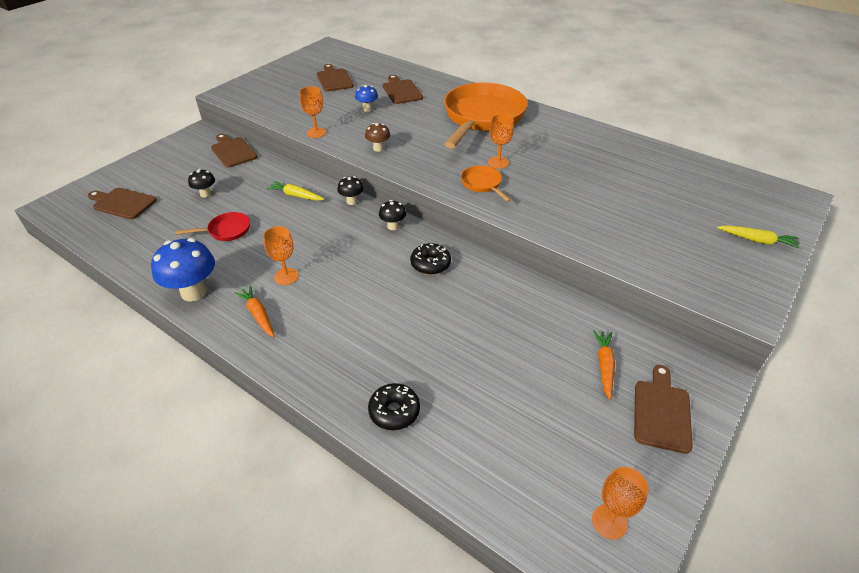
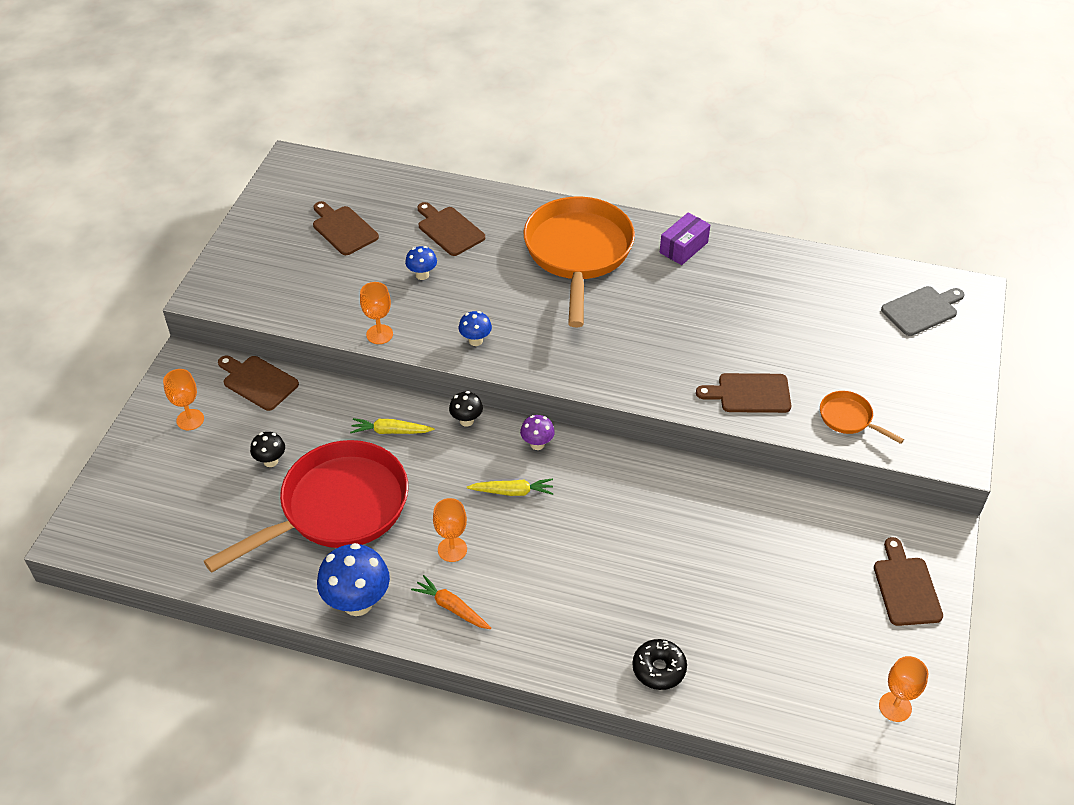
camera: 20 degrees left, 5 degrees up
brown cutting board [88,188,157,219] -> brown cutting board moved to [696,373,791,413]
red pan [175,212,250,241] -> red pan [204,440,408,573], size x2.36
brown mushroom [365,123,390,152] -> blue mushroom [459,311,492,346]
black mushroom [379,200,406,230] -> purple mushroom [520,415,555,450]
black donut [410,243,451,275] -> none
orange pan [461,165,511,202] -> orange pan moved to [820,391,904,444]
orange goblet [488,114,514,169] -> orange goblet moved to [163,369,204,430]
orange carrot [593,330,615,400] -> none
yellow carrot [717,225,800,249] -> yellow carrot moved to [467,478,554,496]
none -> purple box [660,213,710,265]
none -> grey cutting board [881,286,965,336]

